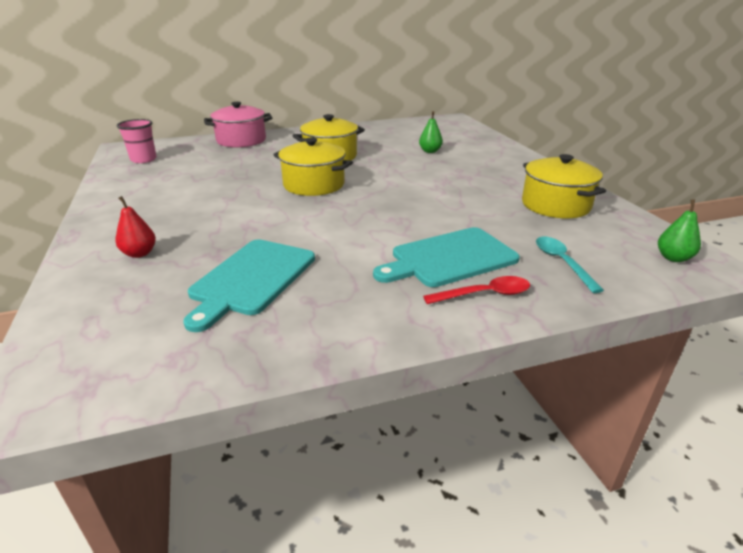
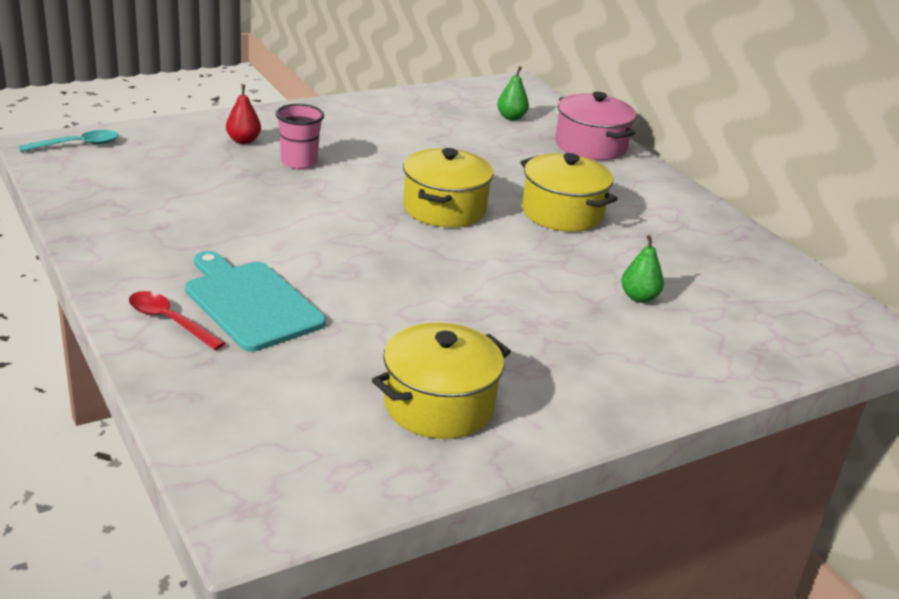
camera: 75 degrees right, 0 degrees up
pink cup [116,119,157,163] -> pink cup moved to [275,104,324,169]
turquoise cutting board [183,239,315,332] -> none
red spoon [423,276,530,304] -> red spoon turned 150 degrees clockwise [129,291,225,350]
turquoise spoon [536,237,604,293] -> turquoise spoon moved to [19,130,119,152]
green pear [658,199,701,262] -> green pear moved to [497,66,529,120]

